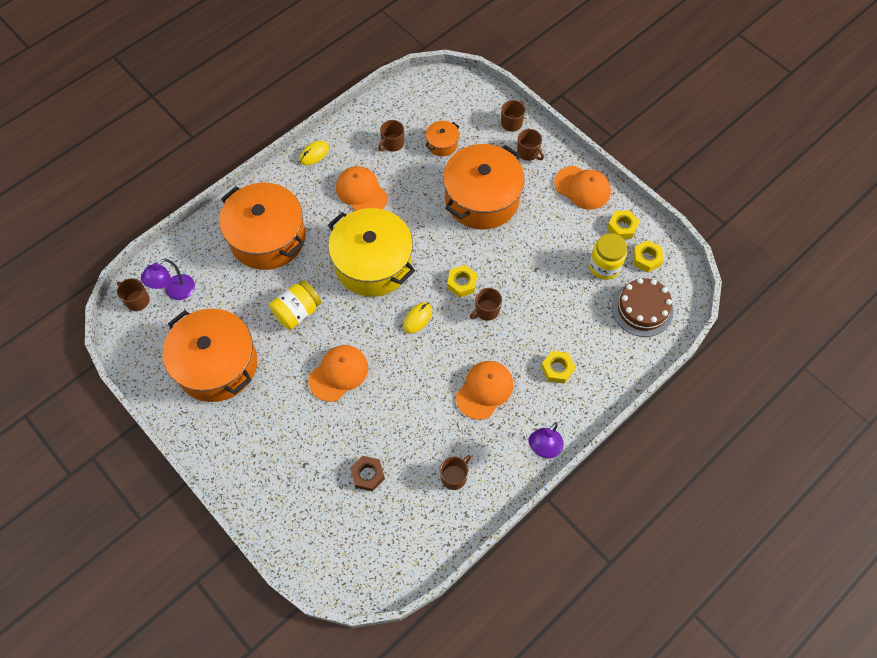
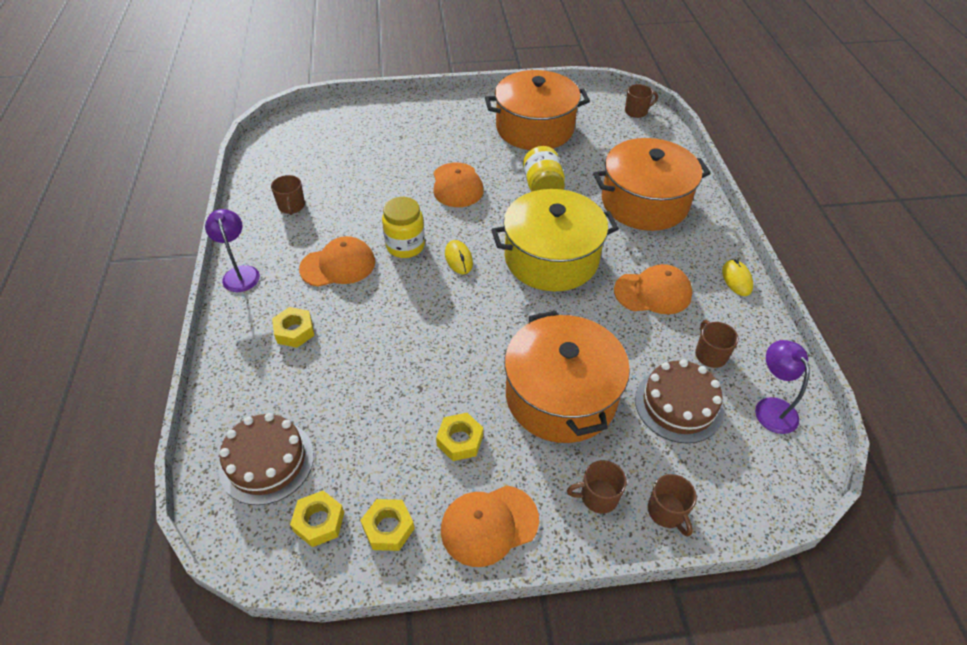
camera: 125 degrees right, 15 degrees down
purple lamp [141,259,195,300] -> purple lamp moved to [755,340,810,434]
brown nut [350,456,385,492] -> none
orange pot [425,121,459,156] -> brown cake [635,359,724,443]
yellow nut [447,265,477,297] -> yellow nut moved to [436,413,483,461]
orange cap [456,361,513,420] -> orange cap turned 90 degrees counterclockwise [299,236,375,287]
brown mug [470,288,502,321] -> none
yellow jar [589,233,627,280] -> yellow jar moved to [382,197,425,258]

